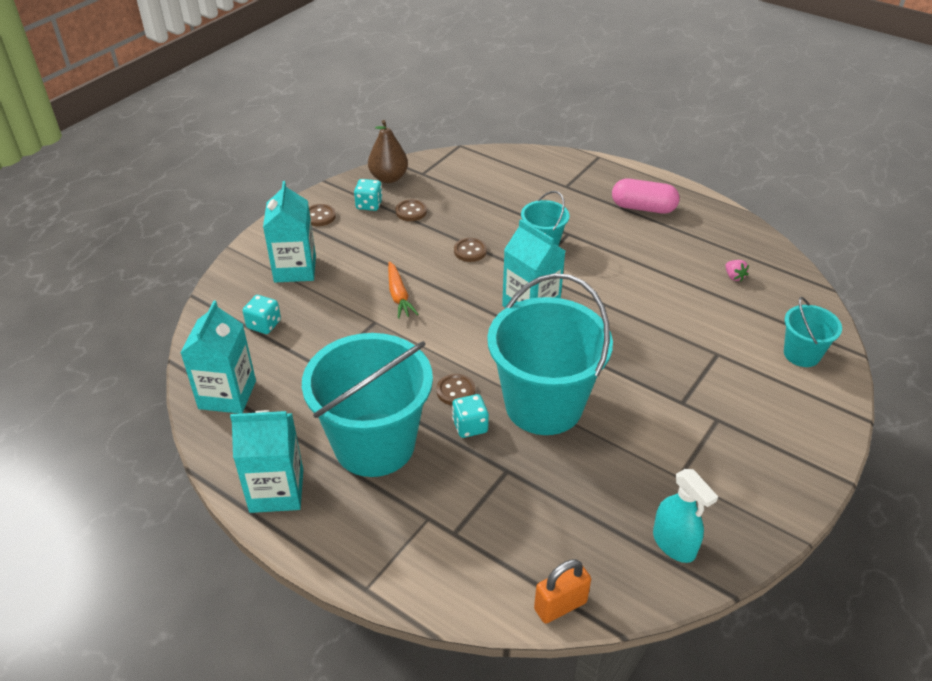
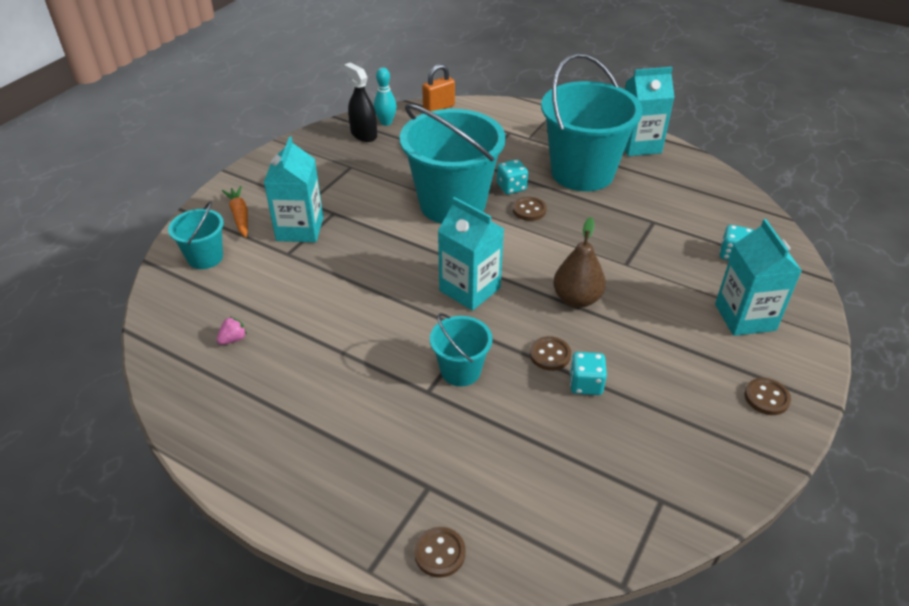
camera: 175 degrees right, 0 degrees up
turquoise carton [180,300,256,414] -> turquoise carton moved to [264,136,323,242]
turquoise dice [354,179,383,211] -> turquoise dice moved to [570,352,607,395]
brown pear [368,120,408,183] -> brown pear moved to [553,217,606,308]
orange carrot [388,261,418,319] -> orange carrot moved to [222,186,248,238]
brown button [395,199,427,221] -> brown button moved to [414,527,465,578]
pink capsule [612,179,680,214] -> none
turquoise spray bottle [653,469,718,563] -> black spray bottle [344,62,377,142]
pink strawberry [725,260,749,281] -> pink strawberry turned 75 degrees clockwise [217,317,247,345]
none -> turquoise bowling pin [374,67,397,126]

